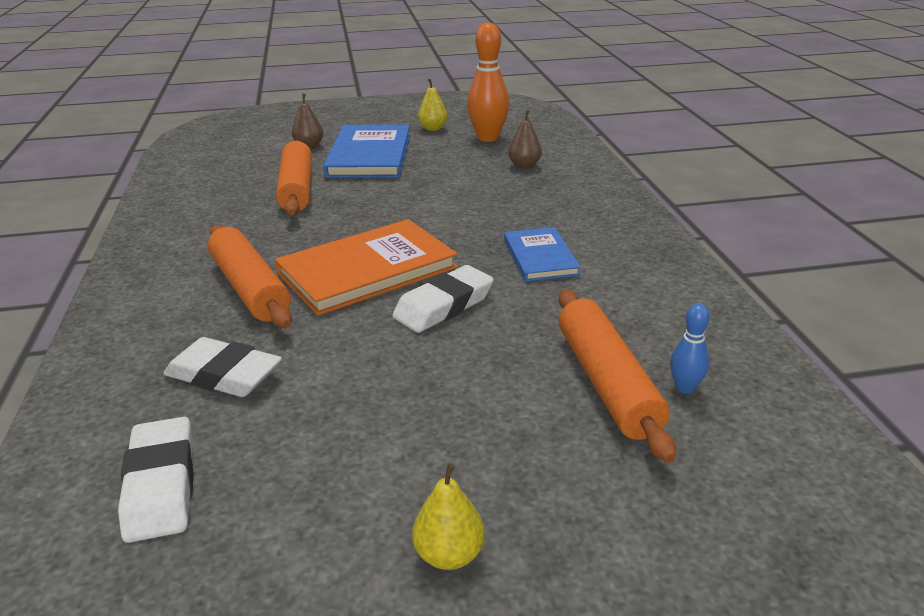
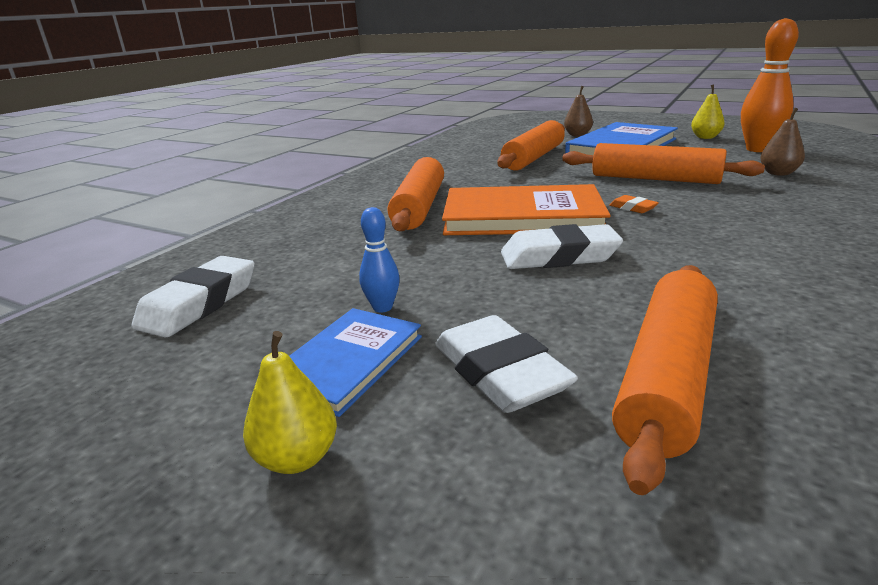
camera: 40 degrees right, 5 degrees down
white eraser [163,337,282,397] -> white eraser moved to [435,315,578,413]
blue book [504,227,581,281] -> blue book moved to [290,308,422,417]
blue bowling pin [670,303,710,394] -> blue bowling pin moved to [359,207,400,312]
none -> orange rolling pin [562,143,765,184]
none -> orange eraser [609,195,659,213]

